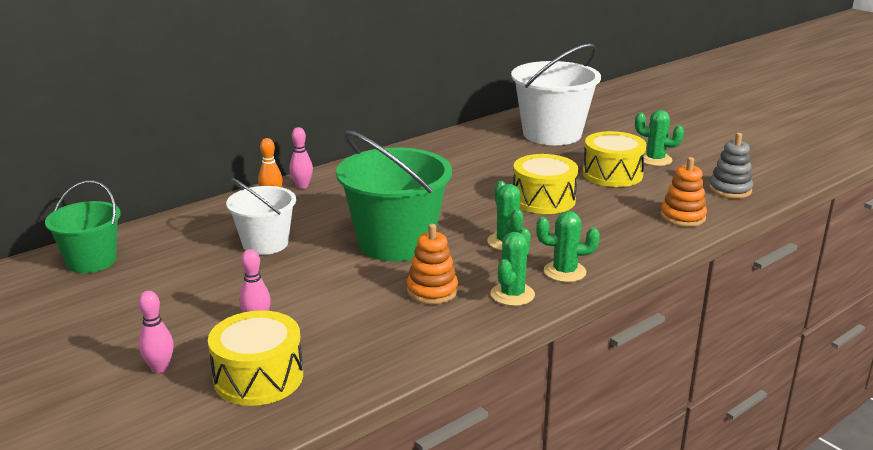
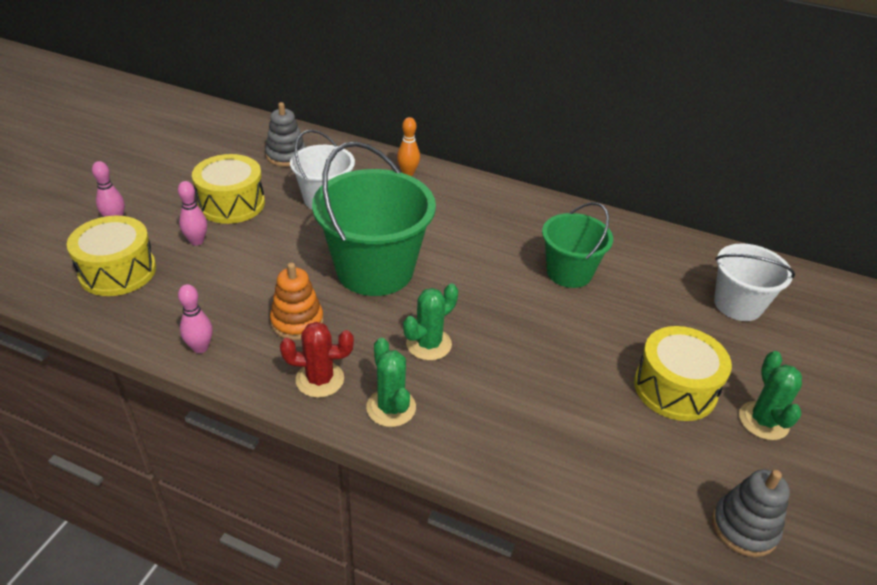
camera: 60 degrees right, 15 degrees up
green bucket [45,180,121,273] -> green bucket moved to [542,202,613,288]
pink bowling pin [289,127,313,189] -> pink bowling pin moved to [178,284,213,353]
green cactus [491,228,535,306] -> red cactus [280,322,354,398]
white bucket [511,44,601,145] -> white bucket [714,243,795,321], size x0.60
yellow drum [513,154,578,214] -> yellow drum moved to [192,154,265,224]
orange stacking toy [661,157,707,227] -> none
none -> grey stacking toy [265,102,306,167]

